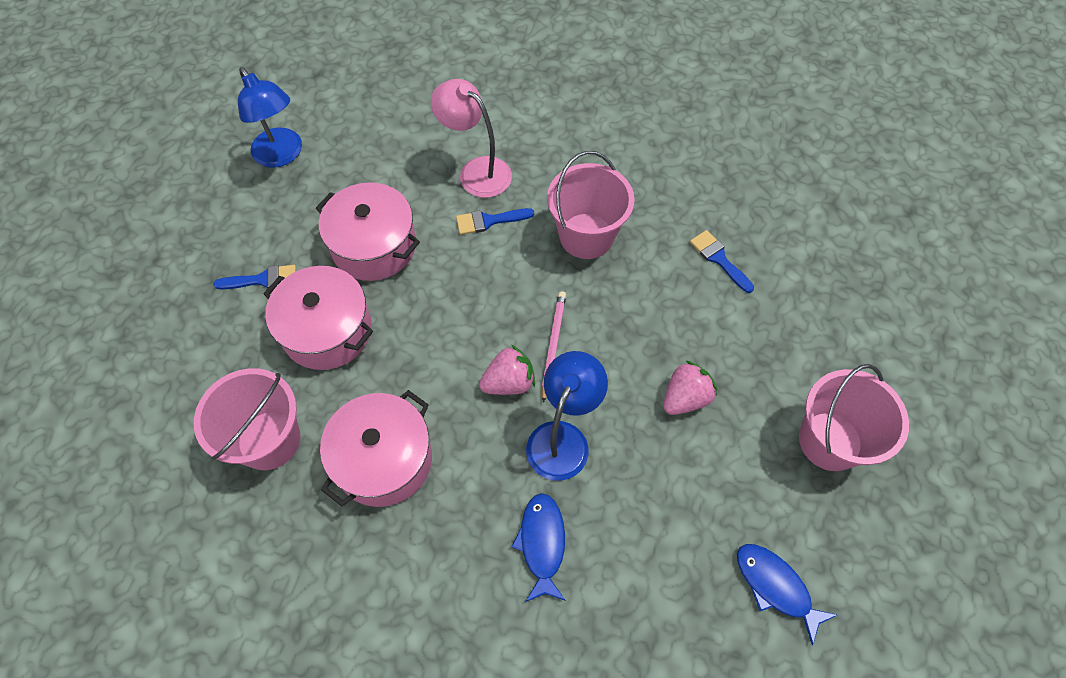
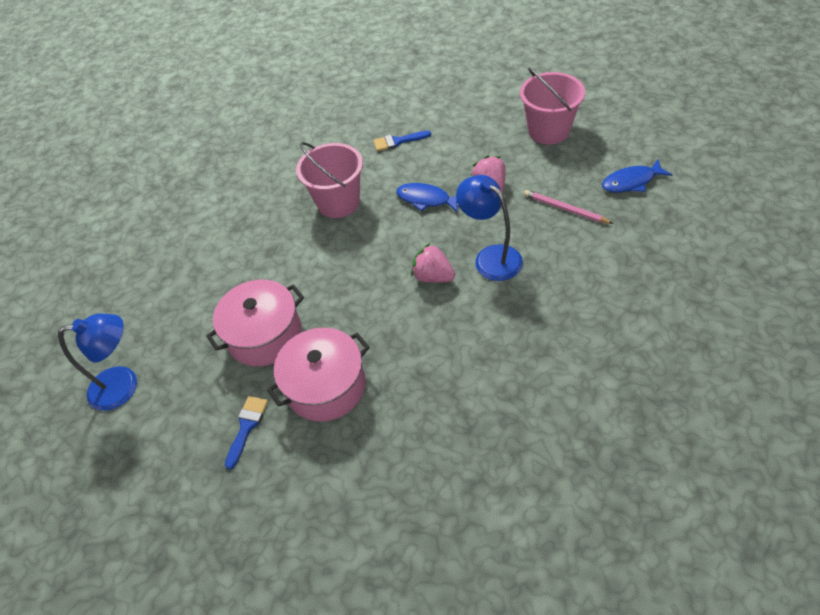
camera: 60 degrees left, 10 degrees down
pink bucket [194,368,300,470] -> none
pink pot [320,390,432,507] -> none
pink lamp [431,79,512,198] -> none
blue brush [456,208,534,235] -> none
pink strawberry [479,345,535,395] -> pink strawberry turned 60 degrees counterclockwise [411,243,455,283]
blue fish [511,493,566,602] -> blue fish moved to [396,183,457,212]
pink pencil [542,291,566,403] -> pink pencil moved to [524,190,614,224]

